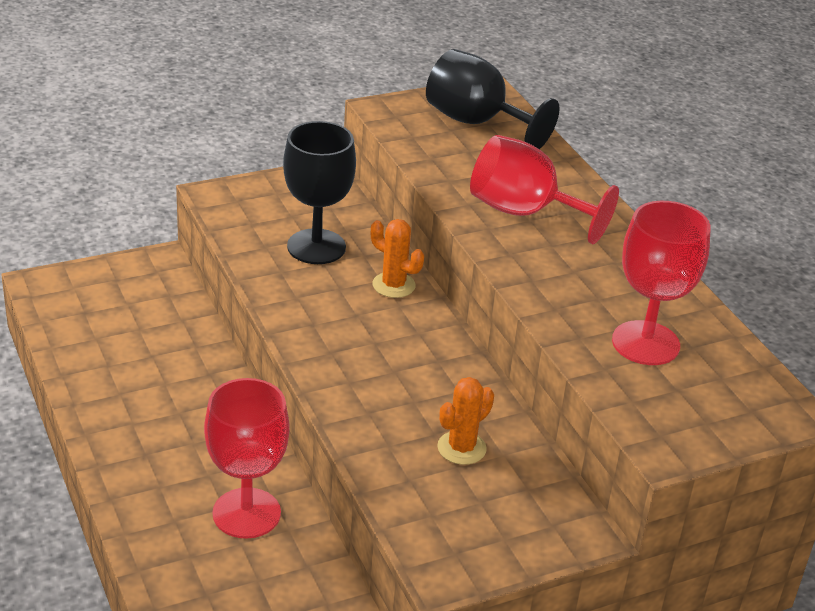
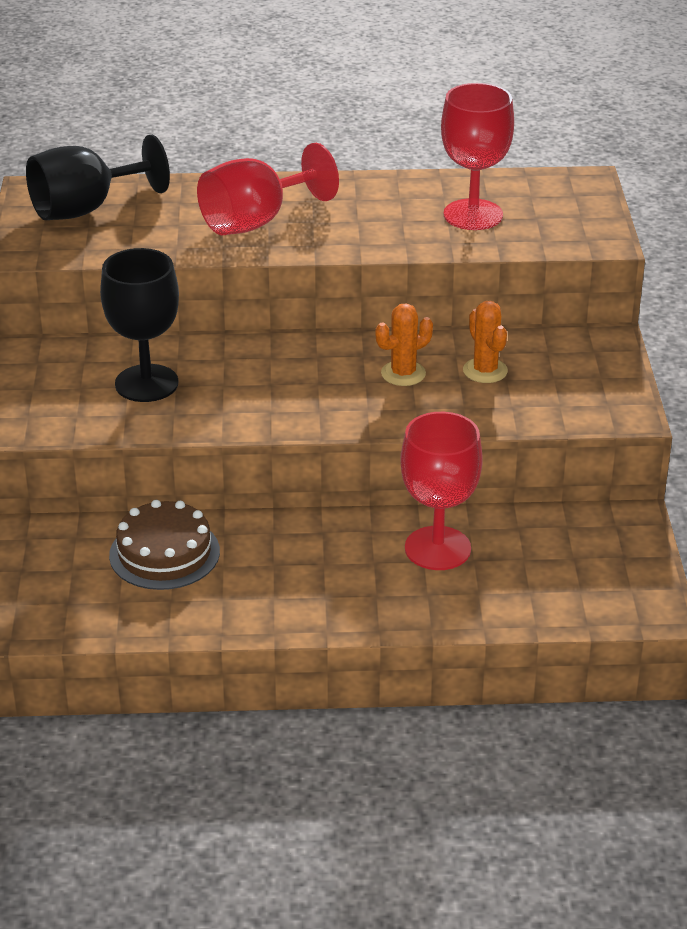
camera: 65 degrees left, 0 degrees up
orange cactus [371,219,424,298] -> orange cactus moved to [376,303,433,386]
none -> brown cake [109,500,220,590]

